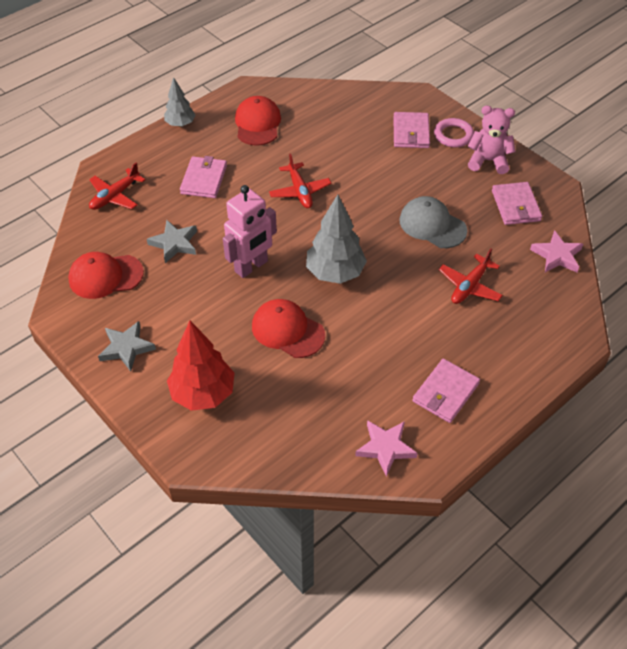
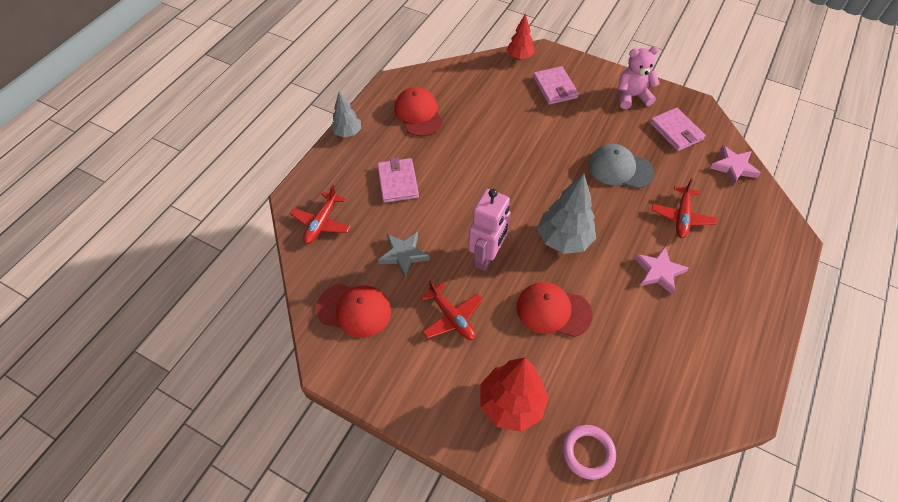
camera: 20 degrees left, 5 degrees up
red cap [68,252,144,299] -> red cap turned 135 degrees counterclockwise [316,284,391,338]
grey star [98,321,156,372] -> none
red plane [269,153,331,208] -> red plane moved to [421,280,483,340]
pink star [355,420,418,477] -> pink star moved to [634,246,689,295]
pink wallet [412,359,480,423] -> none
pink ring [434,118,474,147] -> pink ring moved to [562,425,616,480]
none -> red tree [507,14,535,59]

